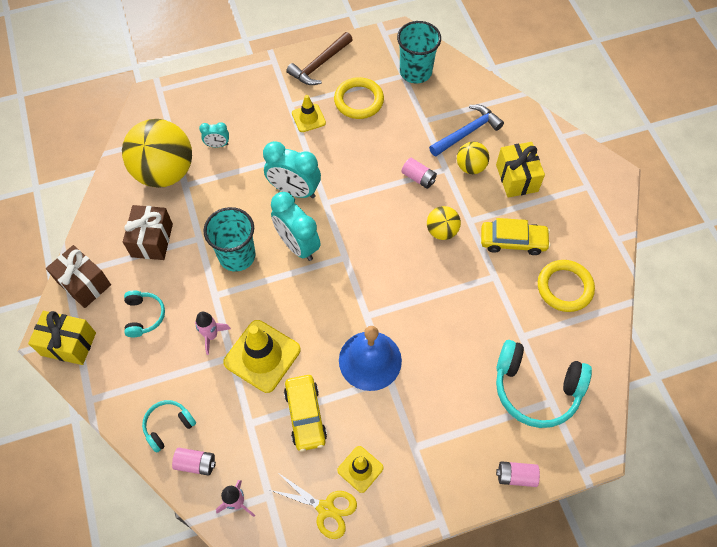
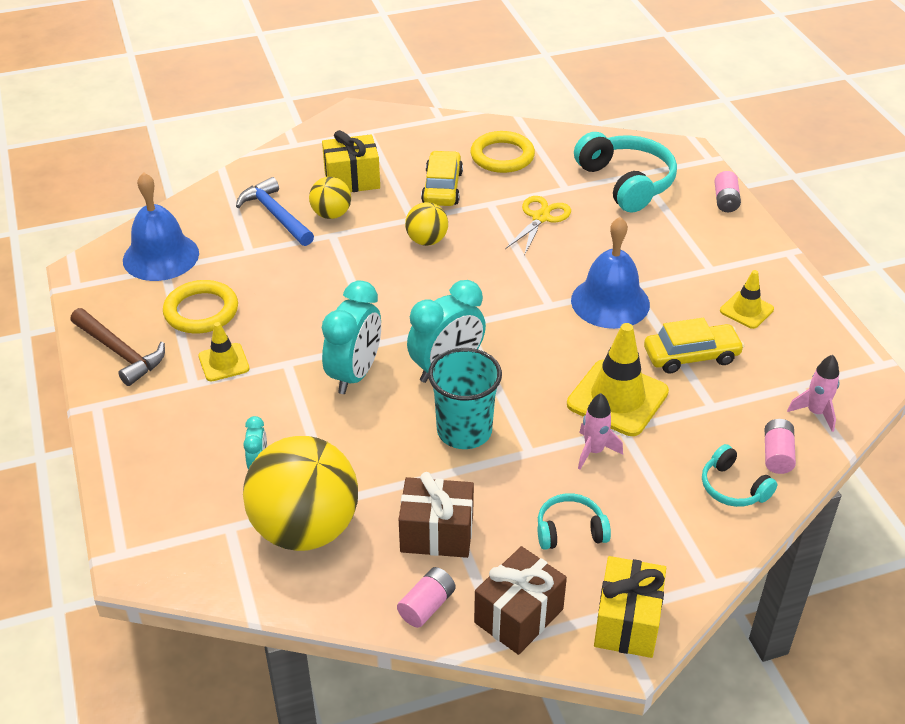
camera: 90 degrees left, 20 degrees down
yellow scissors [270,472,357,539] -> yellow scissors moved to [505,196,571,256]
turquoise cup [397,21,441,83] -> blue bell [123,172,199,281]
pink battery [401,158,437,189] -> pink battery moved to [397,567,456,628]
turquoise headphones [496,340,592,428] -> turquoise headphones turned 45 degrees counterclockwise [574,132,677,213]

